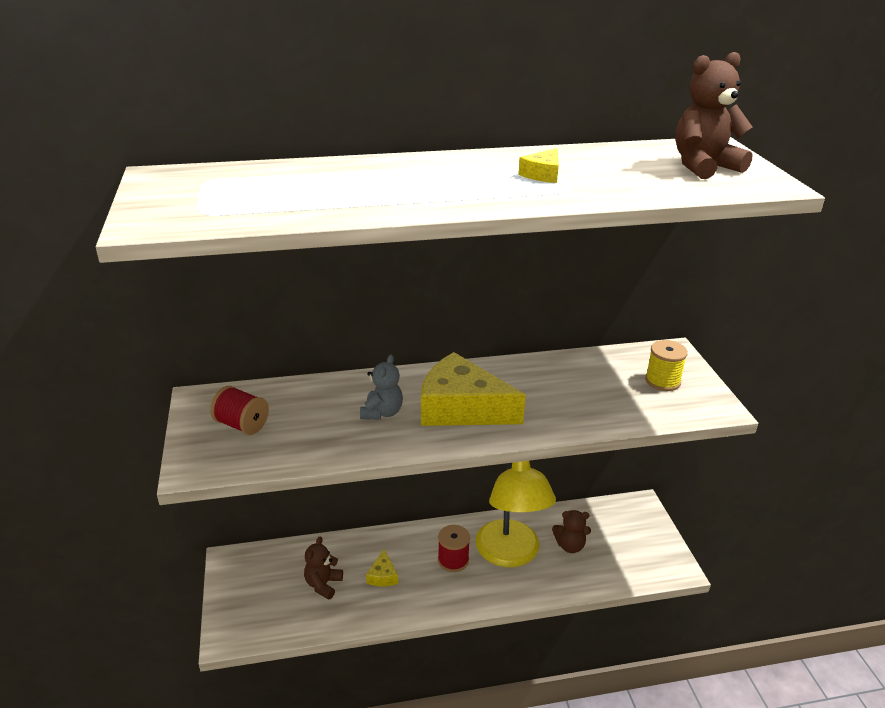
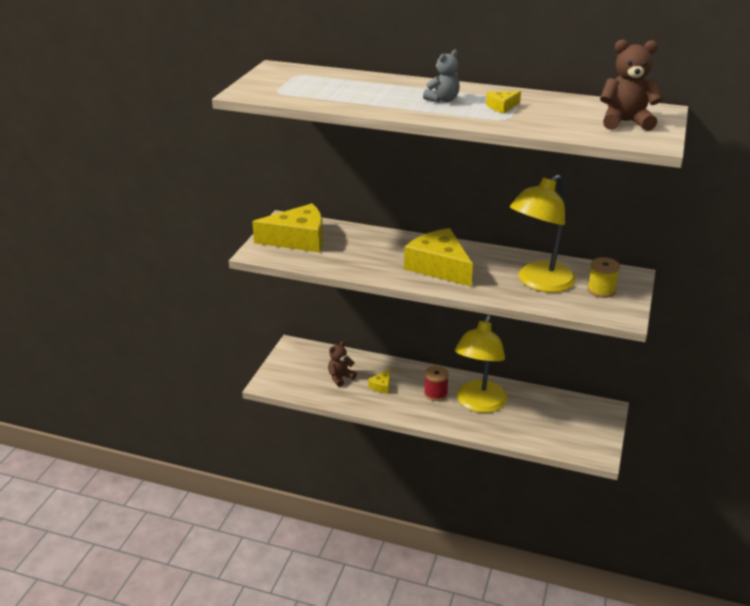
camera: 30 degrees right, 0 degrees up
red spool [210,386,269,435] -> yellow cheese [252,203,323,253]
grey teddy bear [360,355,403,420] -> grey teddy bear moved to [423,50,460,102]
brown teddy bear [552,510,591,553] -> none
none -> yellow lamp [510,175,576,293]

